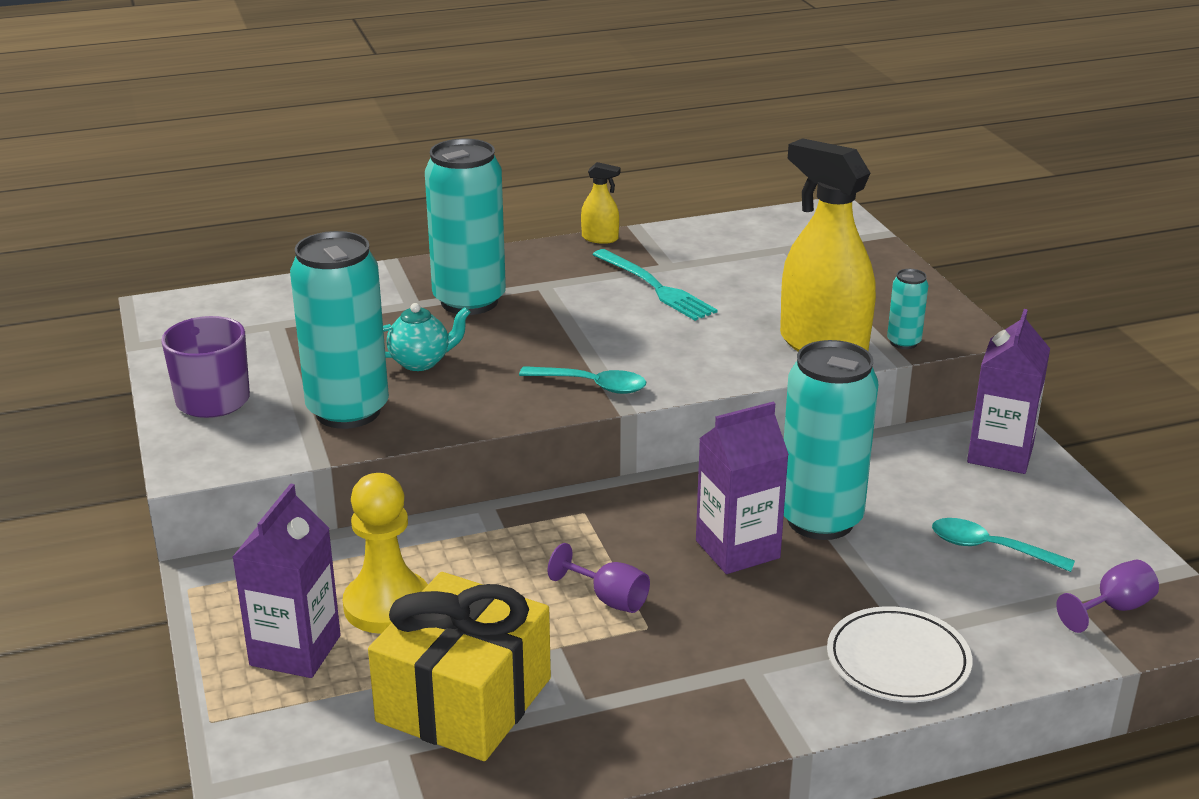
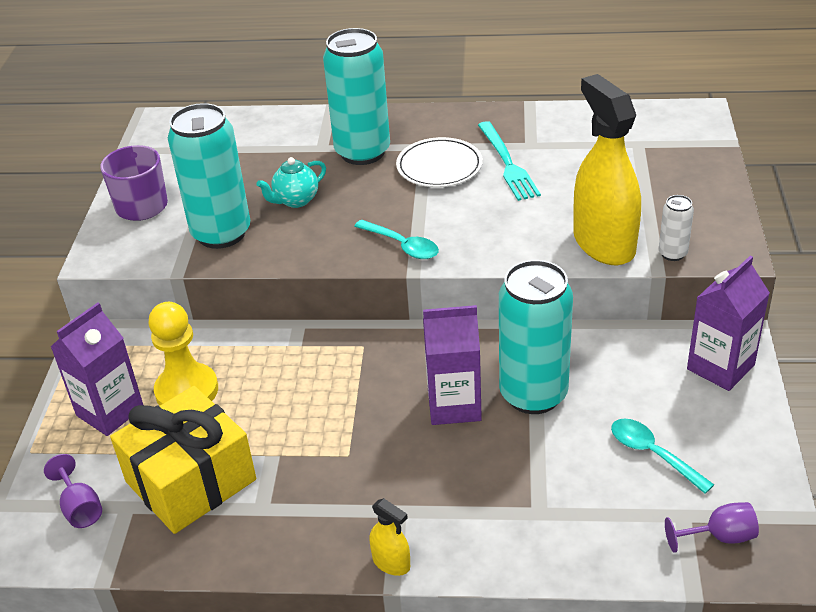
camera: 25 degrees right, 10 degrees up
turquoise teapot [383,303,471,371] -> turquoise teapot turned 135 degrees clockwise [256,157,326,208]
purple goblet [547,543,650,613] -> purple goblet moved to [44,454,102,528]
yellow spray bottle [581,162,621,244] -> yellow spray bottle moved to [370,498,410,576]
white plate [827,606,973,702] -> white plate moved to [396,137,483,187]
turquoise can [887,269,928,349] -> white can [659,195,694,261]

